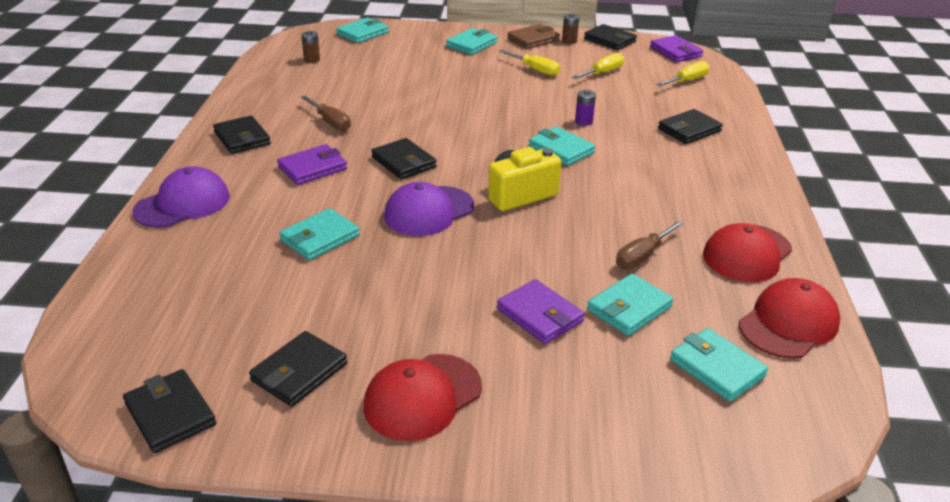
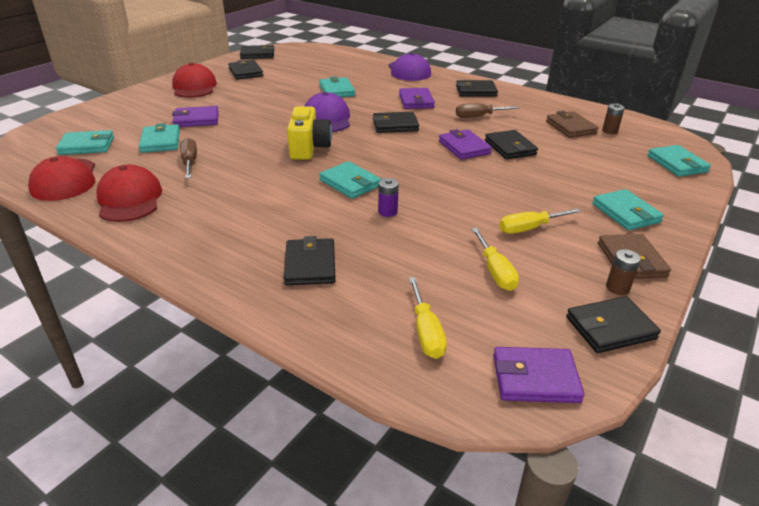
camera: 120 degrees right, 0 degrees up
turquoise wallet [529,126,595,166] -> turquoise wallet turned 60 degrees clockwise [320,161,381,199]
none -> purple wallet [439,129,492,160]
none -> black wallet [485,130,538,159]
none -> brown wallet [546,111,599,138]

